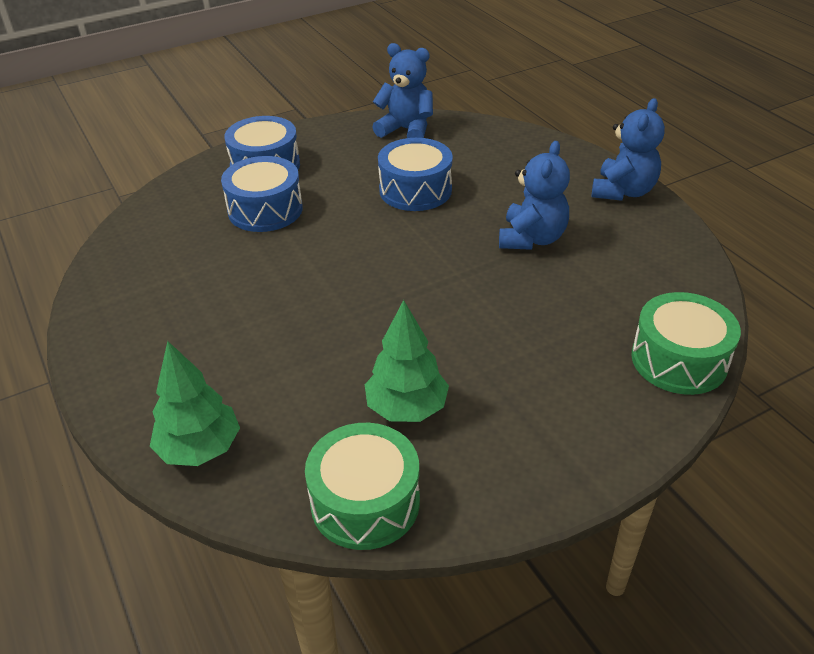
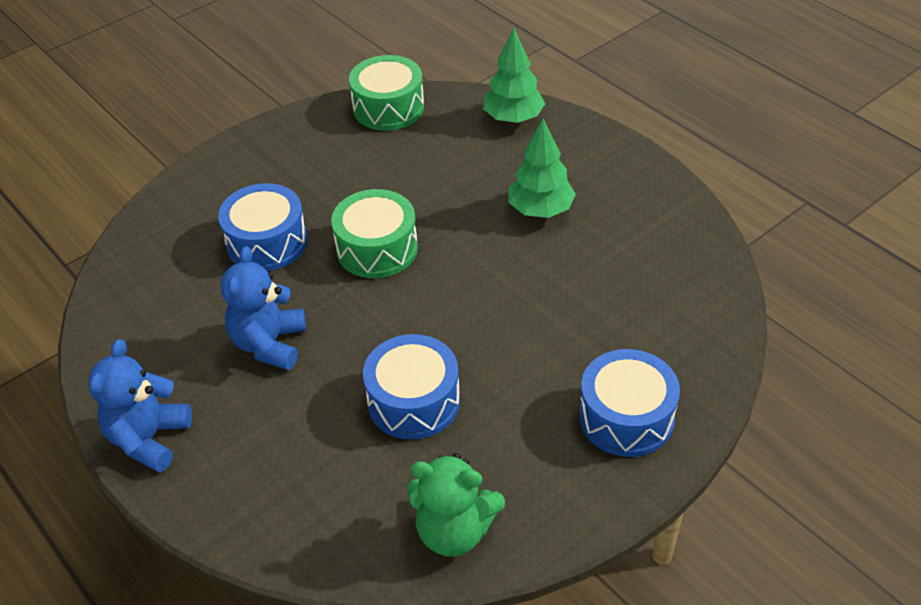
camera: 170 degrees right, 5 degrees up
blue drum [221,156,303,232] -> blue drum moved to [218,183,307,271]
green tree [365,300,449,422] -> green tree moved to [508,118,576,218]
blue teddy bear [372,43,433,138] -> green teddy bear [407,453,505,557]
green drum [631,292,741,395] -> green drum moved to [331,189,418,278]

